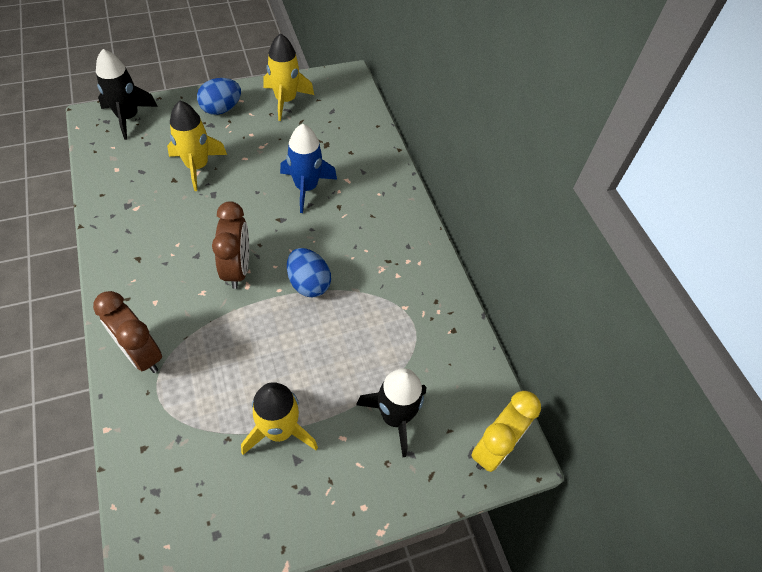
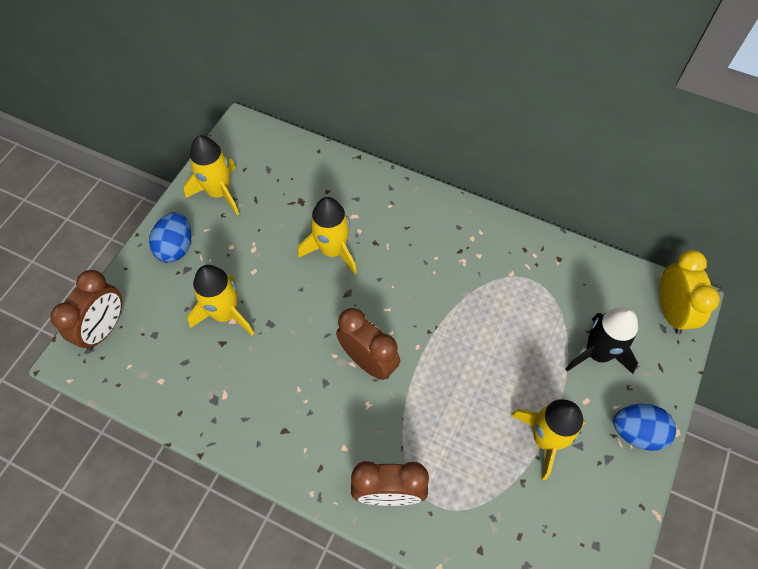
camera: 40 degrees left, 5 degrees up
black rocket [96,49,158,140] -> brown clock [50,270,122,350]
blue rocket [280,124,337,213] -> yellow rocket [298,197,357,274]
blue egg [287,248,331,297] -> blue egg moved to [613,404,676,451]

